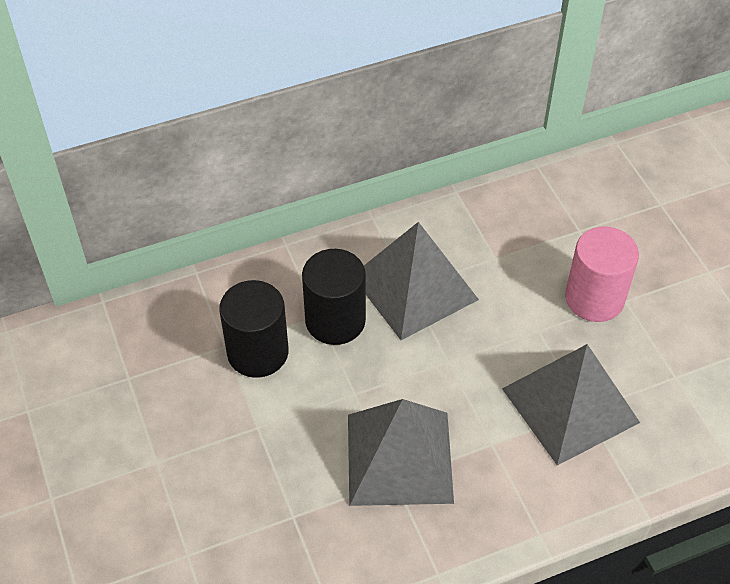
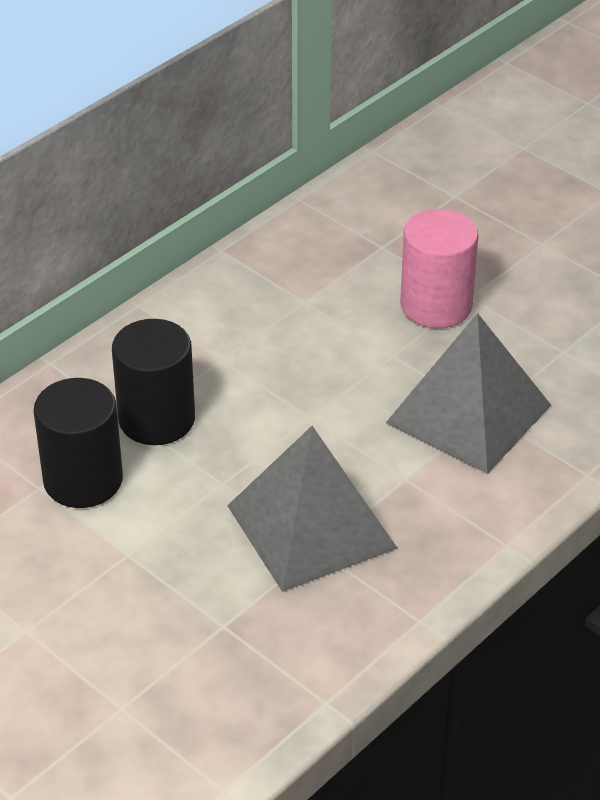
camera: 25 degrees left, 10 degrees down
grey pyramid [364,222,479,340] -> none

